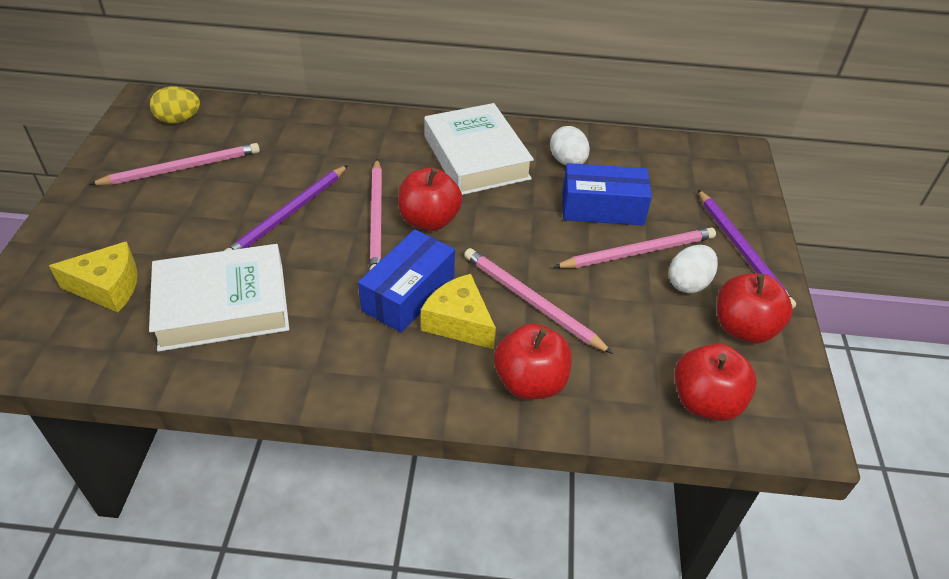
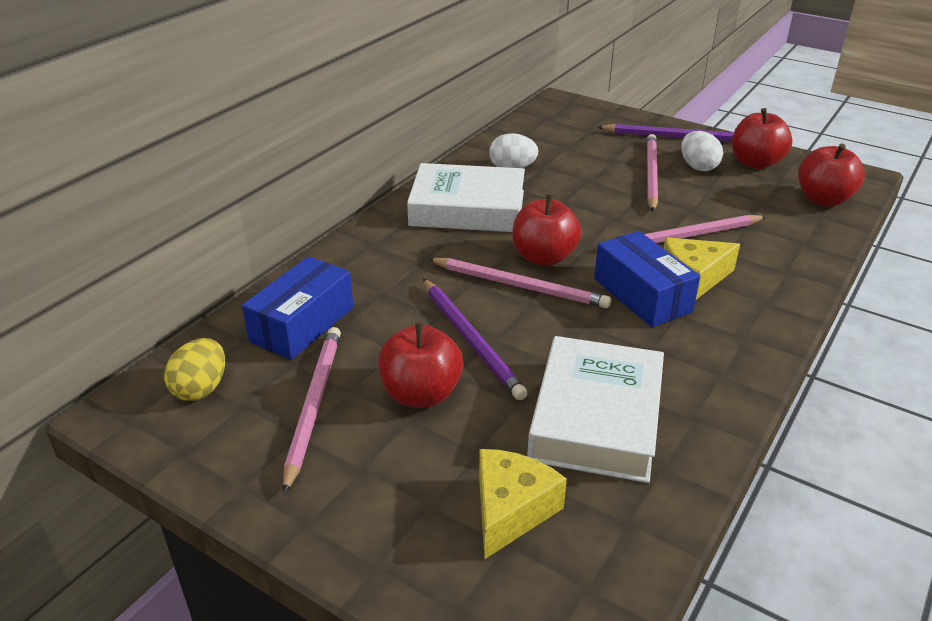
camera: 60 degrees left, 10 degrees down
red apple [494,323,572,400] -> red apple moved to [378,322,463,407]
blue box [562,163,652,225] -> blue box moved to [242,256,353,360]

